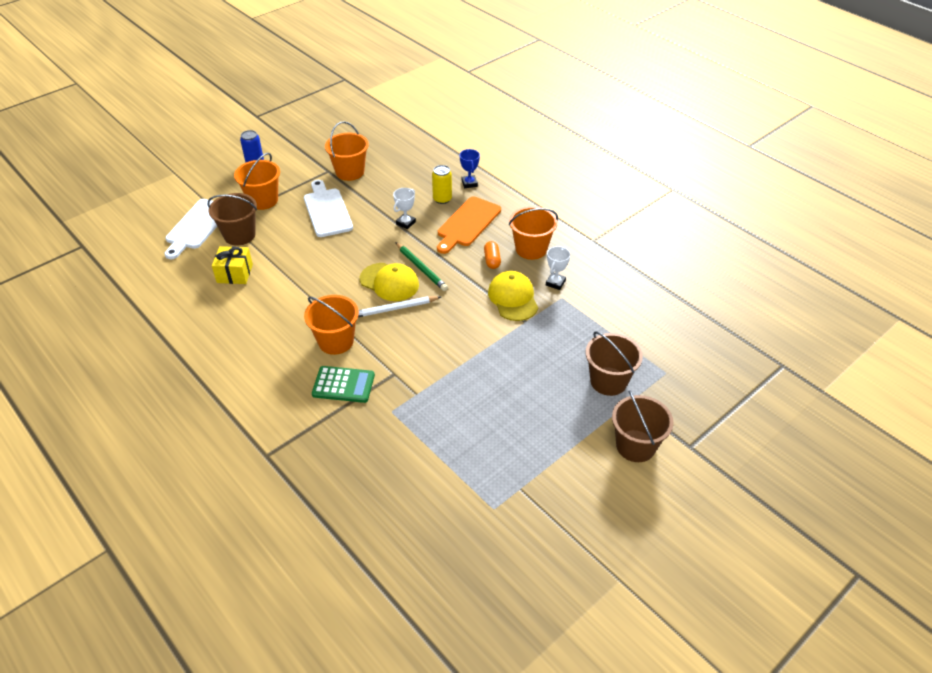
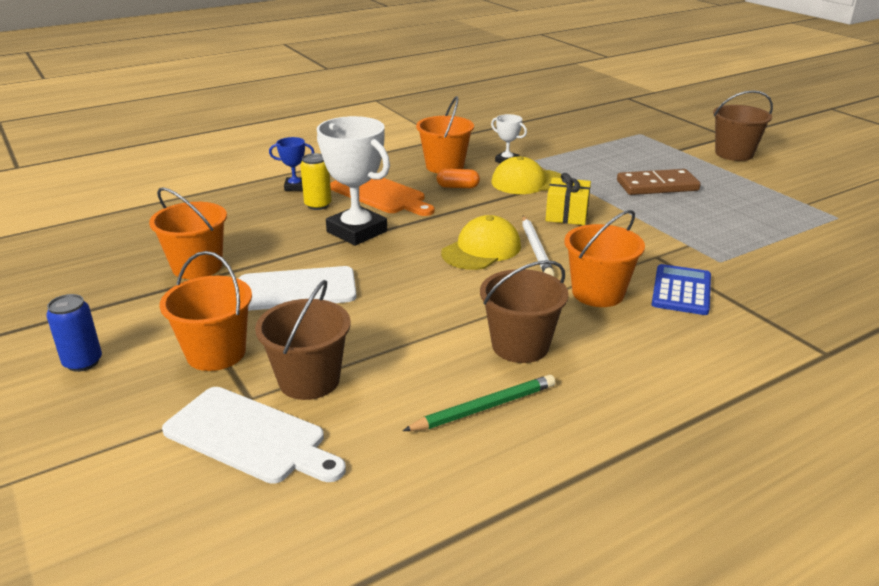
camera: 80 degrees left, 15 degrees down
yellow gift [212,246,253,284] -> yellow gift moved to [546,173,591,225]
green calculator [312,366,375,403] -> blue calculator [652,264,711,315]
white trophy [393,188,416,229] -> white trophy [317,116,390,246], size x2.05
green pencil [395,242,448,291] -> green pencil moved to [403,375,555,431]
brown bucket [586,331,643,396] -> brown bucket moved to [480,260,569,363]
none -> brown domino [617,169,701,195]

